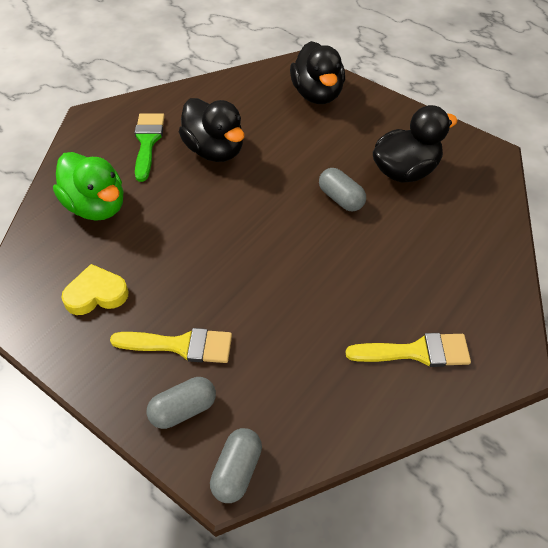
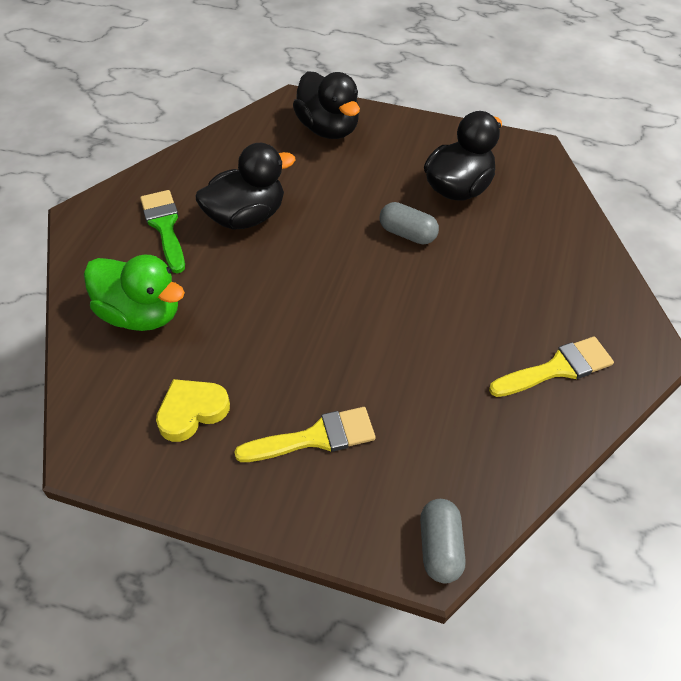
camera: 20 degrees left, 0 degrees up
grey capsule [146,377,216,429] -> none
black duck [179,98,244,162] -> black duck turned 60 degrees counterclockwise [195,143,296,230]

